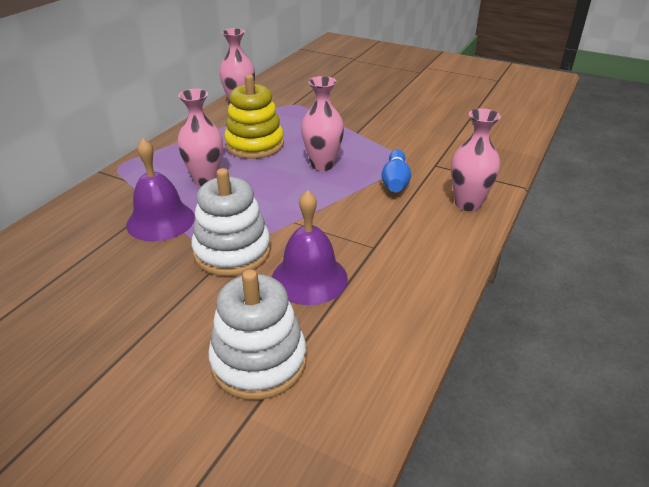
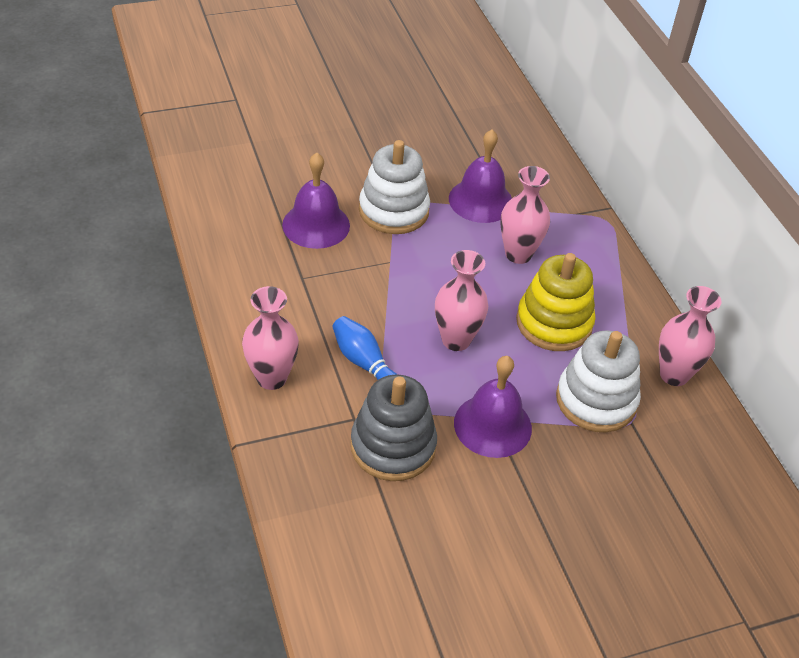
camera: 130 degrees right, 10 degrees up
white stacking toy [208,270,307,400] -> white stacking toy moved to [556,331,641,432]
none -> grey stacking toy [351,374,437,481]
none -> purple bell [454,356,532,458]

